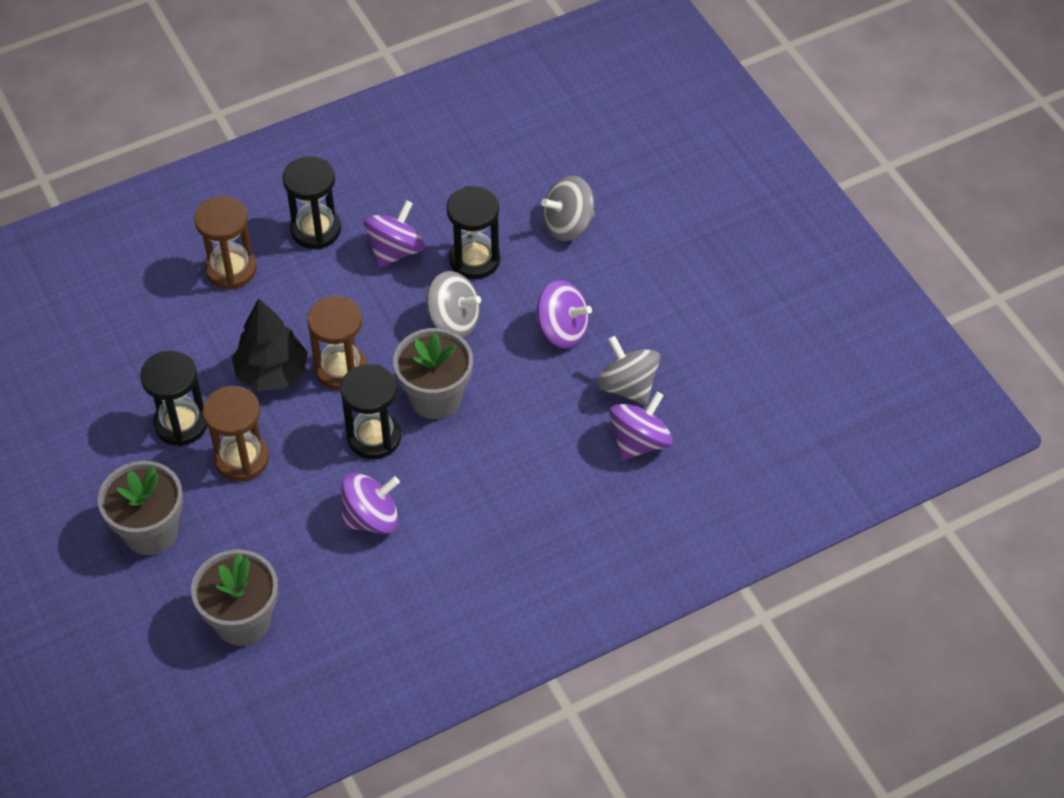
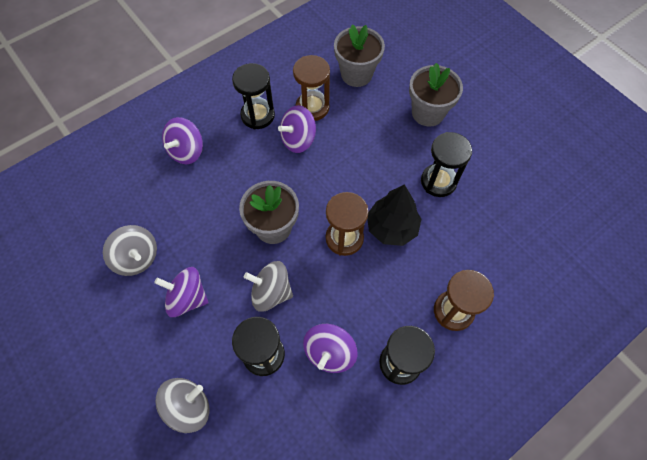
camera: 170 degrees right, 10 degrees up
brown hourglass [203,386,269,481] -> brown hourglass moved to [293,55,330,121]
black hourglass [340,364,401,459] -> black hourglass moved to [232,63,275,129]
purple spinning top [609,391,673,461] -> purple spinning top moved to [162,117,203,164]

